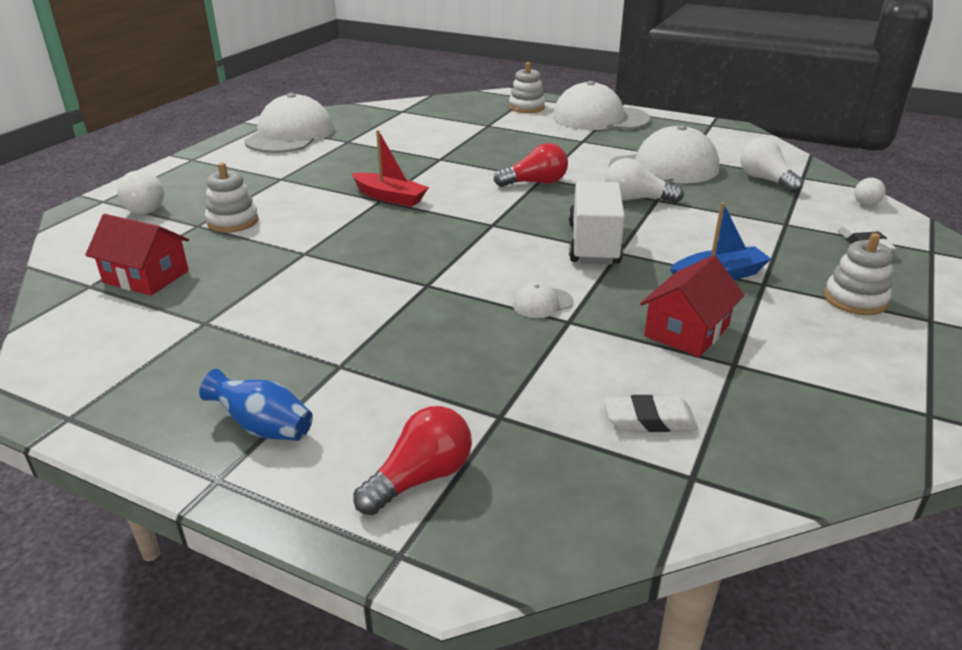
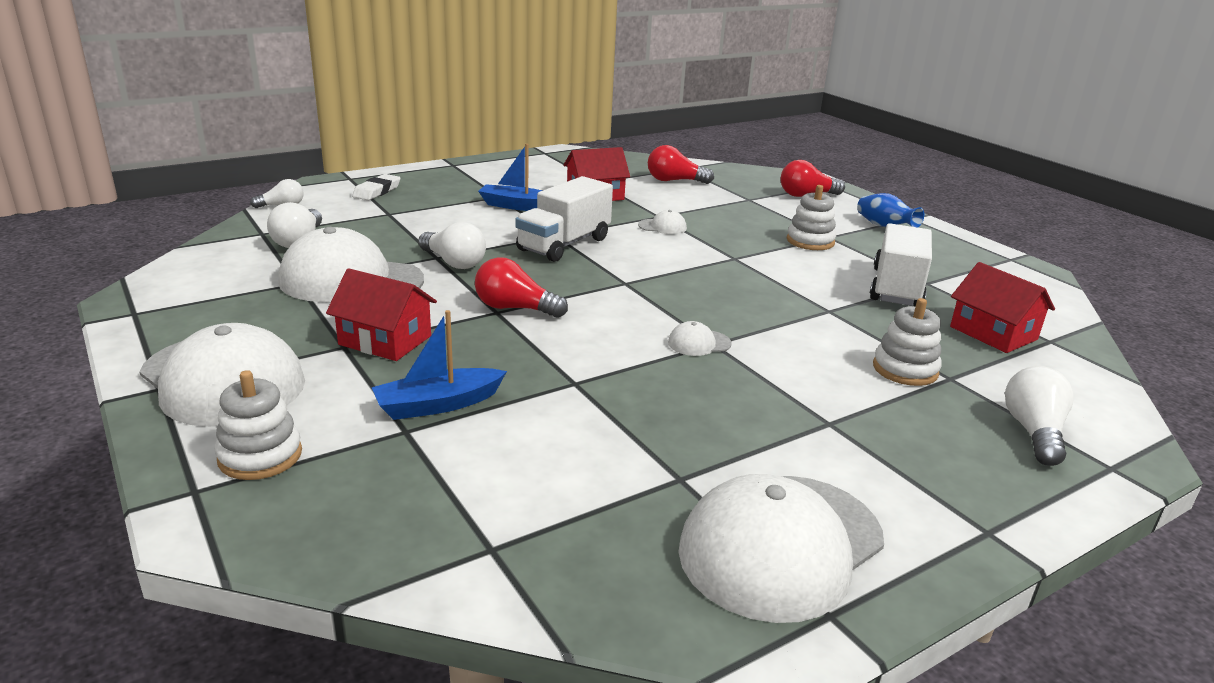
camera: 150 degrees left, 5 degrees down
red boat [351,130,429,207] -> white cap [668,321,732,356]
white eraser [604,395,698,432] -> red light bulb [648,145,714,184]
white stacking toy [824,233,893,315] -> white stacking toy moved to [787,185,836,250]
none -> red house [326,268,437,361]
none -> blue boat [371,310,507,420]
none -> white truck [870,223,932,306]

